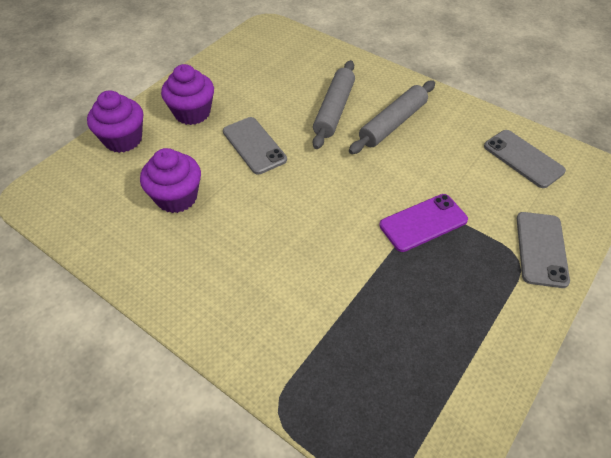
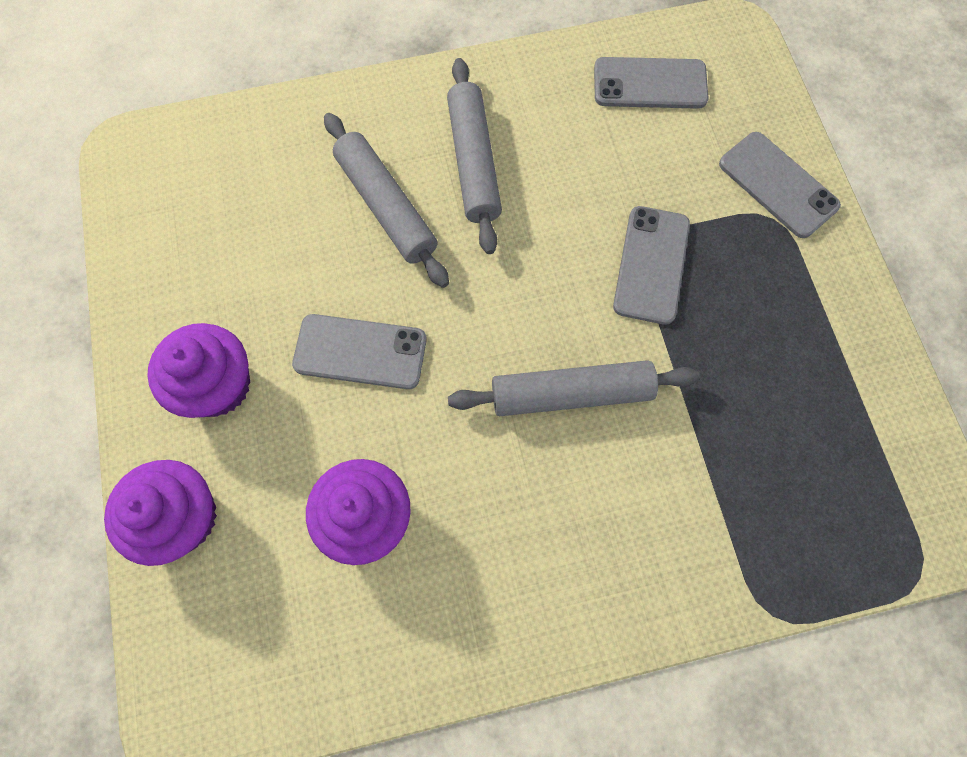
camera: 50 degrees left, 20 degrees up
purple phone [379,194,468,252] -> grey phone [613,206,690,325]
none -> grey rolling pin [448,360,700,416]

